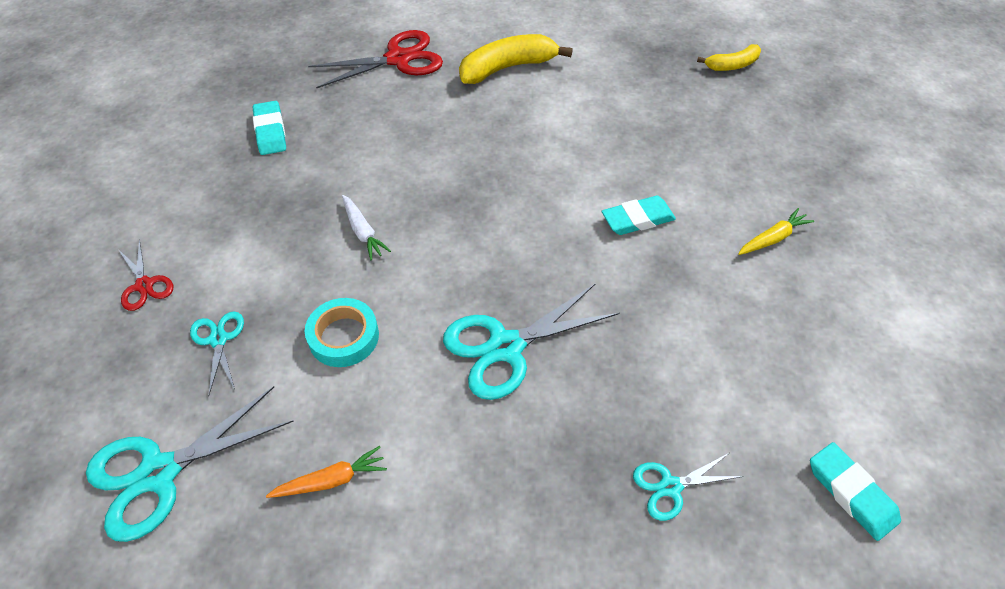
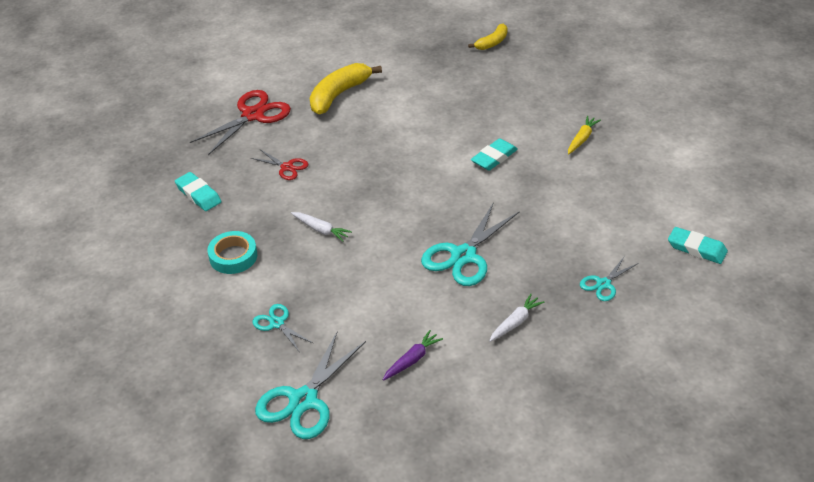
camera: 25 degrees left, 10 degrees down
red scissors [118,240,173,311] -> red scissors moved to [251,150,308,180]
orange carrot [266,446,387,498] -> purple carrot [382,330,443,381]
turquoise tape [305,298,379,367] -> turquoise tape moved to [207,231,257,274]
none -> white carrot [489,294,544,342]

